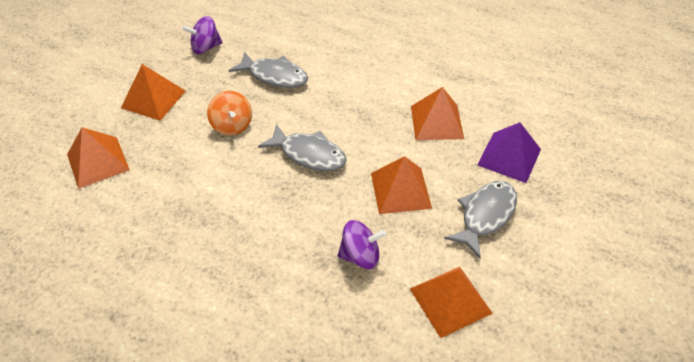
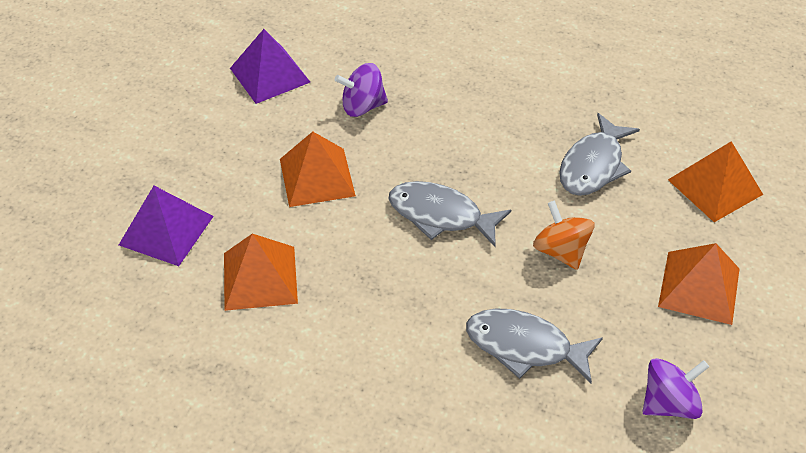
camera: 175 degrees right, 0 degrees up
orange pyramid [410,267,493,338] -> purple pyramid [230,29,310,104]
grey fish [444,181,517,258] -> grey fish moved to [559,113,640,196]

